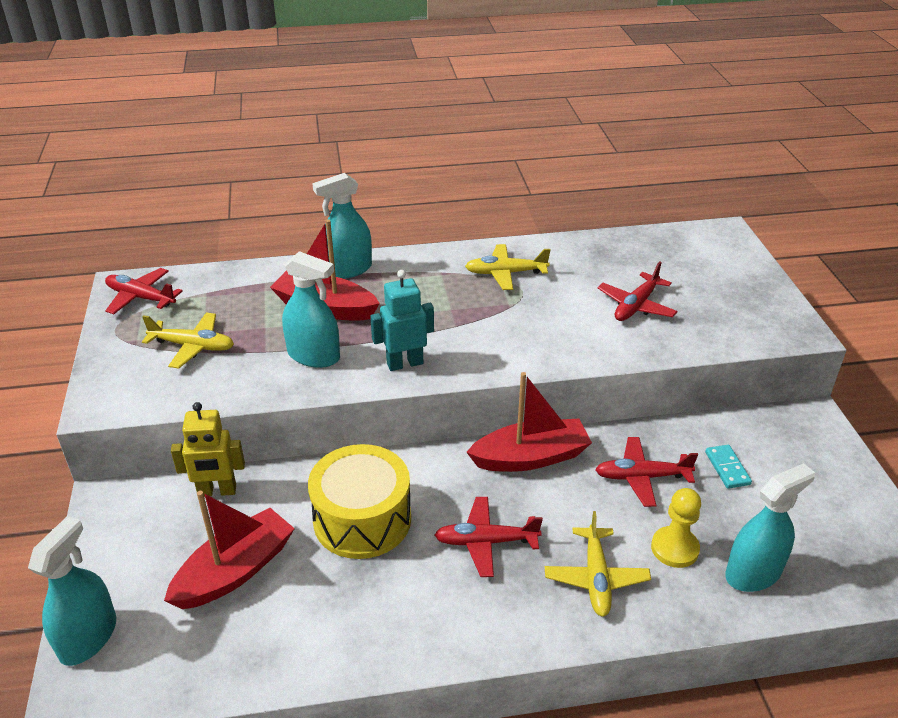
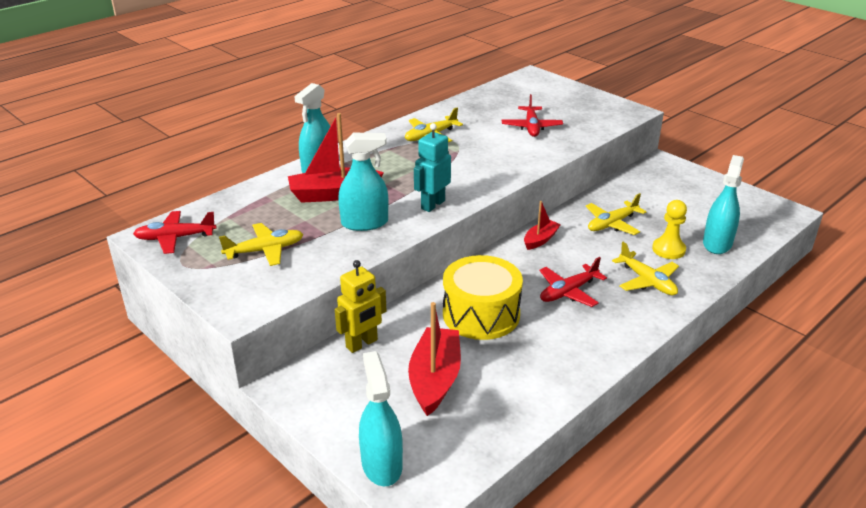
camera: 35 degrees left, 5 degrees down
red boat [466,372,592,472] -> red boat [524,201,561,250], size x0.56
red plane [595,437,698,507] -> yellow plane [586,193,646,235]
turquoise domino [705,445,752,489] -> none

